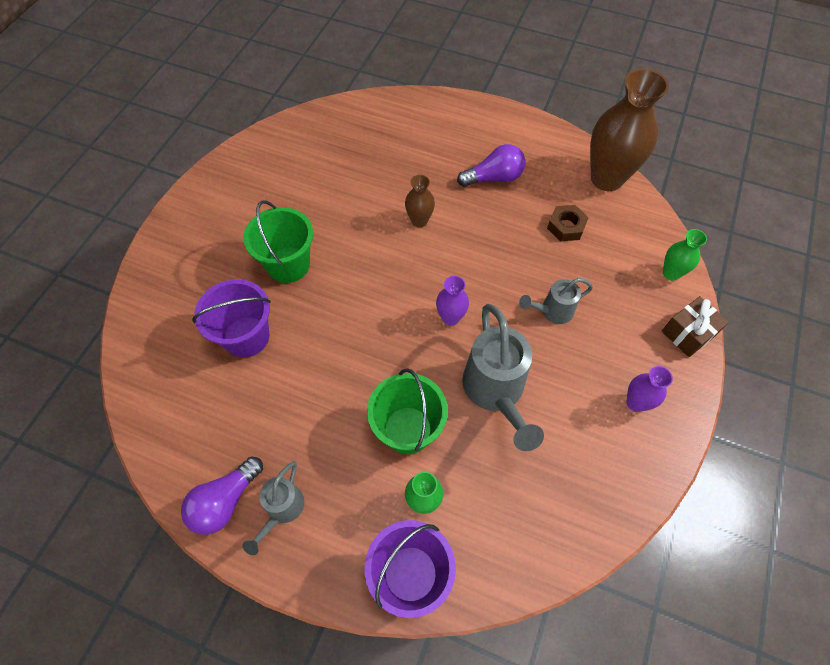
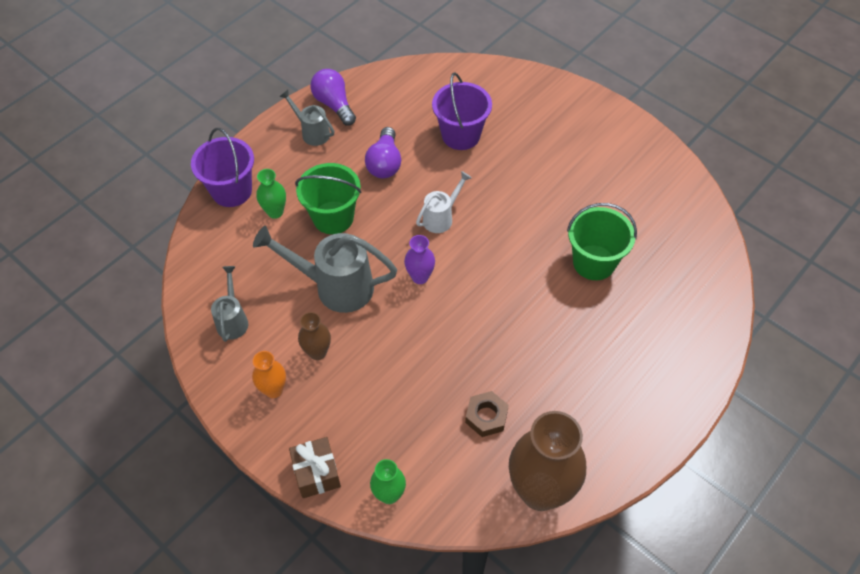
camera: 110 degrees right, 5 degrees down
green bucket [243,200,313,283] -> green bucket moved to [567,203,637,280]
brown vase [405,175,435,228] -> brown vase moved to [298,312,331,360]
purple light bulb [457,144,525,187] -> purple light bulb moved to [365,127,401,178]
grey watering can [519,278,593,324] -> grey watering can moved to [211,266,248,342]
purple vase [627,366,673,412] -> orange vase [252,351,286,398]
none -> white watering can [416,171,472,233]

